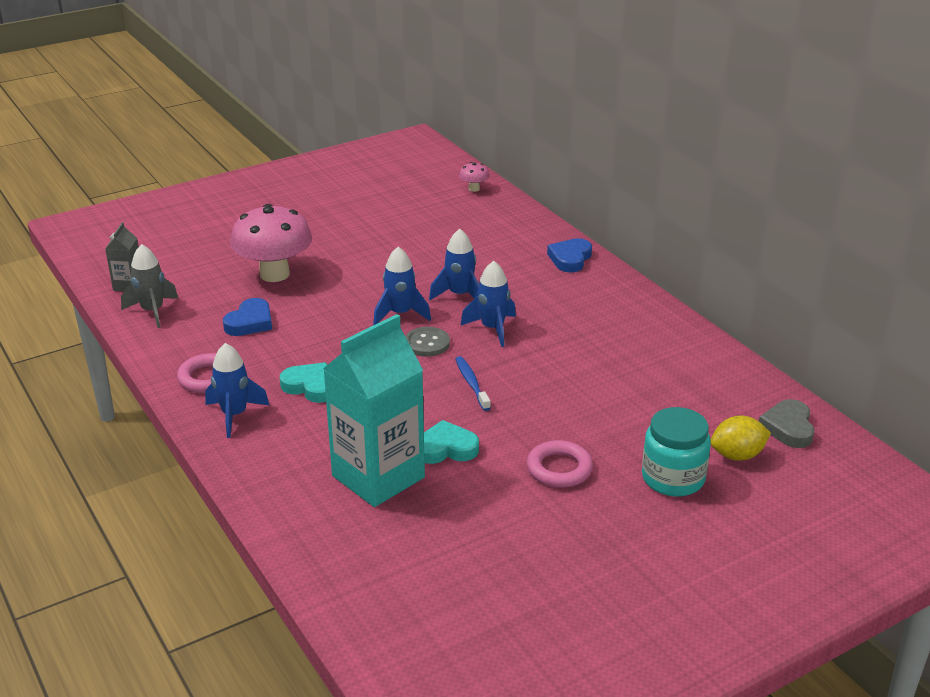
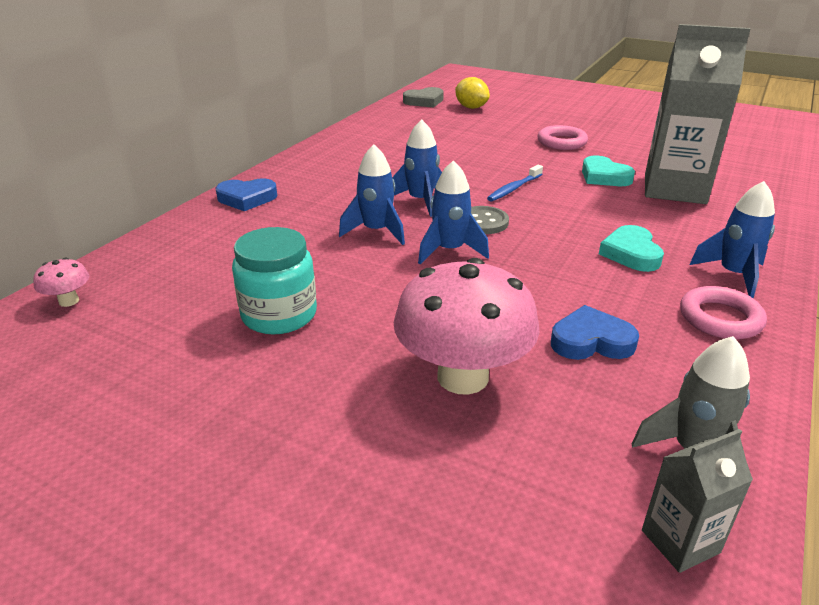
camera: 120 degrees left, 0 degrees up
turquoise carton [323,314,425,507] -> grey carton [645,24,750,204]
turquoise jar [642,407,711,497] -> turquoise jar moved to [232,227,317,334]

